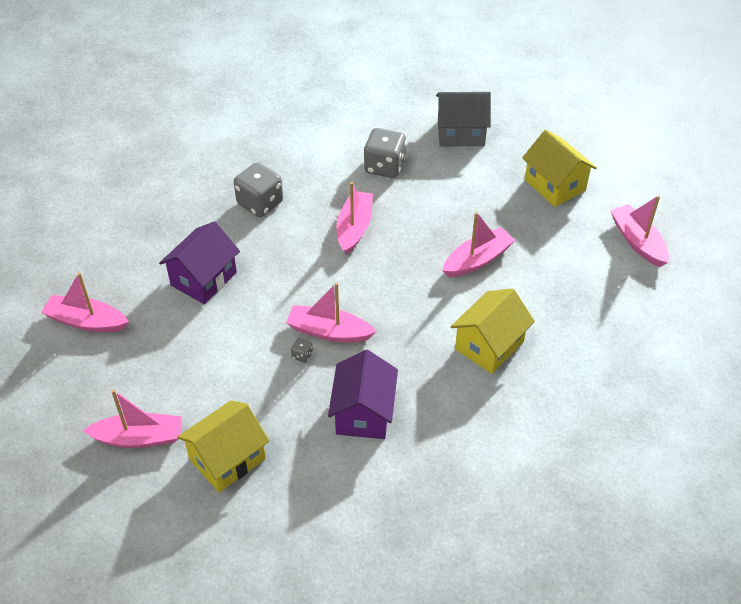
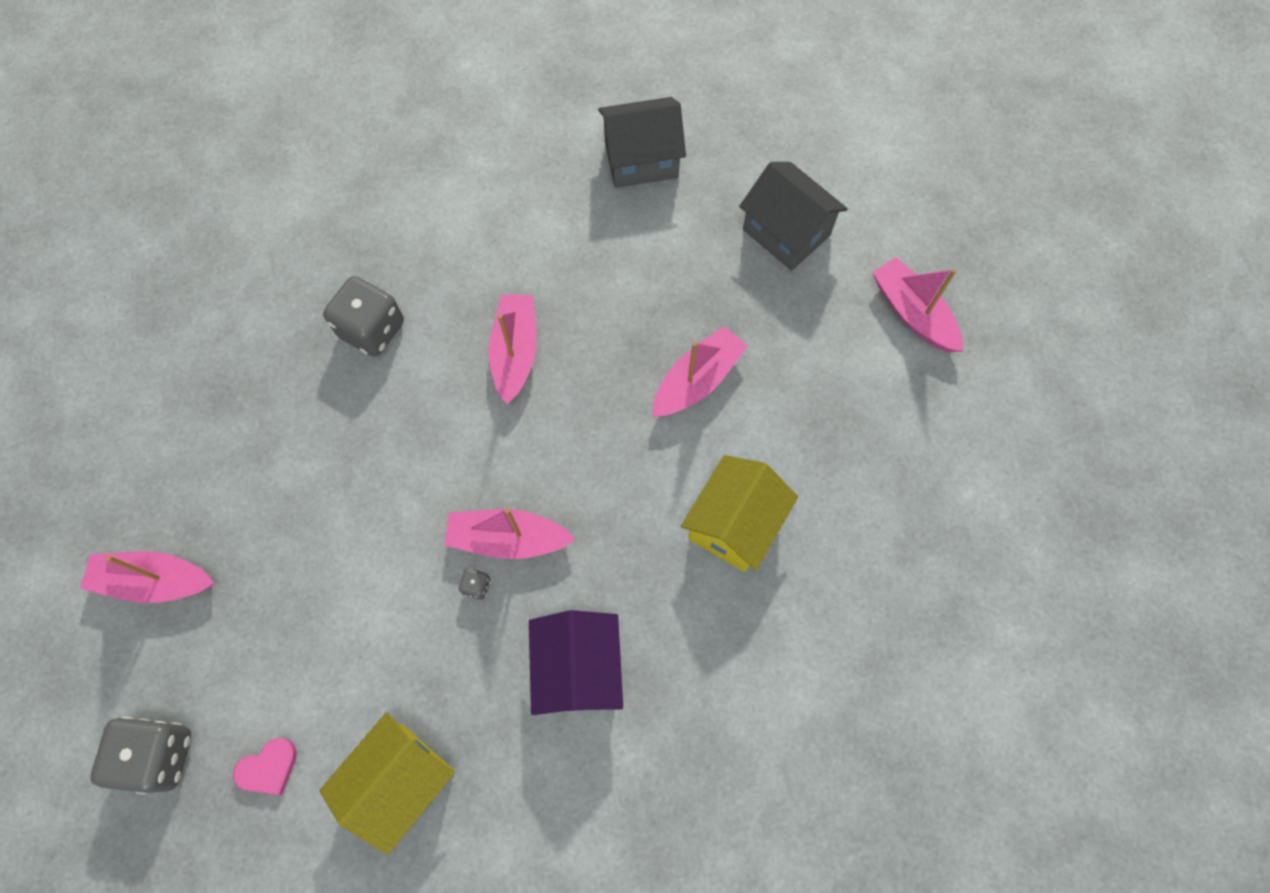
camera: 10 degrees left, 20 degrees up
pink boat [82,389,182,448] -> pink heart [233,738,297,795]
purple house [159,221,240,304] -> none
grey dice [364,128,406,178] -> grey dice moved to [91,717,191,794]
yellow house [522,130,597,207] -> grey house [739,162,848,271]

